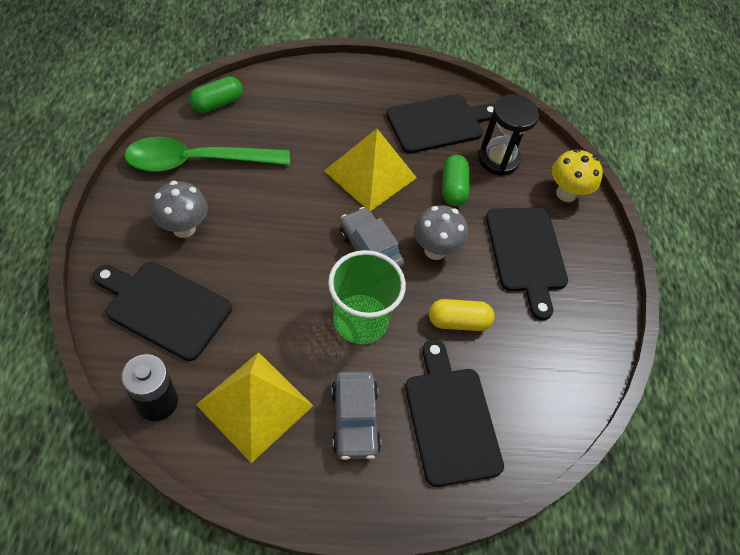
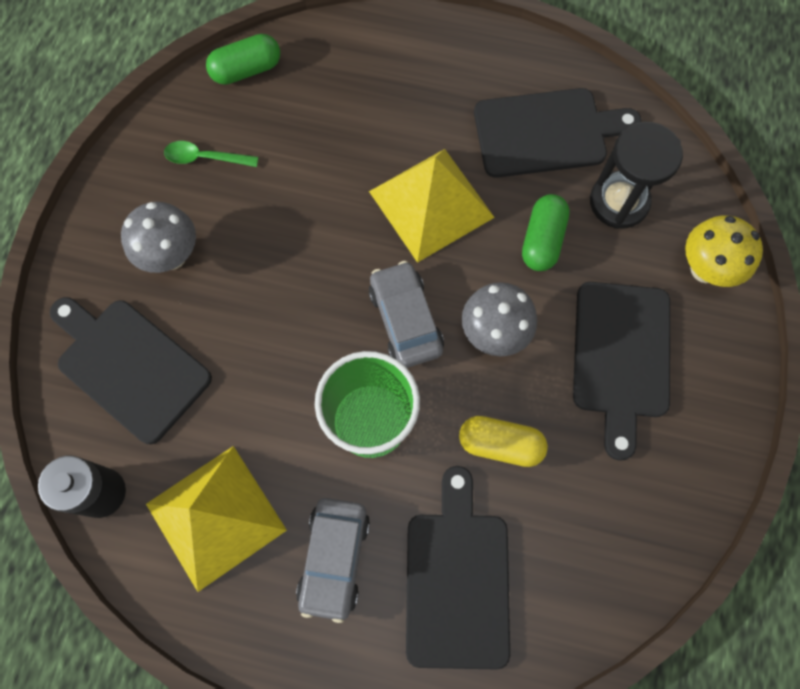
camera: 20 degrees right, 15 degrees up
green spoon [124,137,290,172] -> green spoon [164,141,258,167], size x0.44

